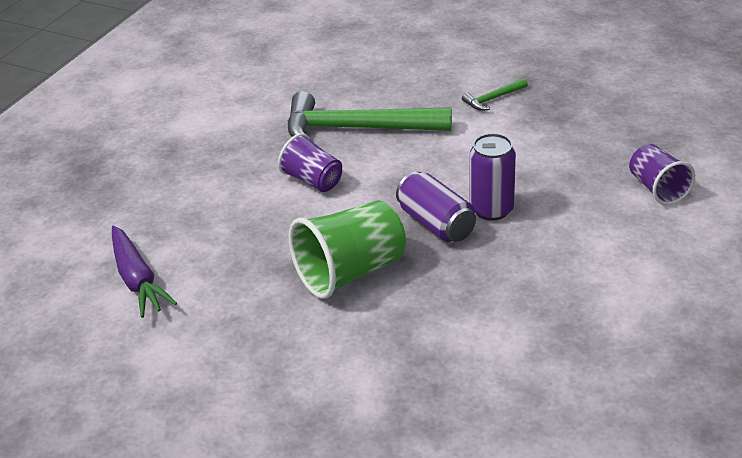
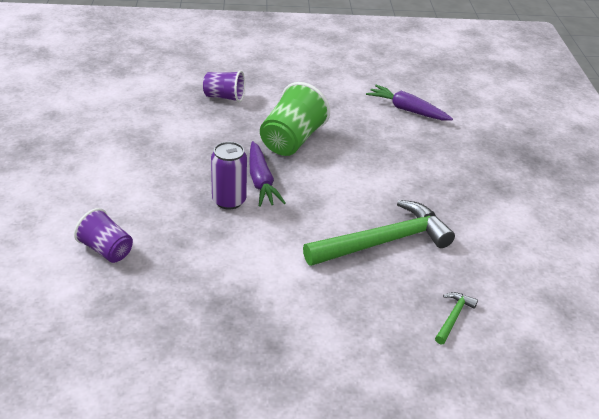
camera: 145 degrees right, 0 degrees up
purple cup [278,133,342,192] -> purple cup moved to [203,71,245,102]
purple can [396,171,476,242] -> purple carrot [249,141,286,207]
green hammer [462,78,528,111] -> green hammer moved to [435,292,478,344]

